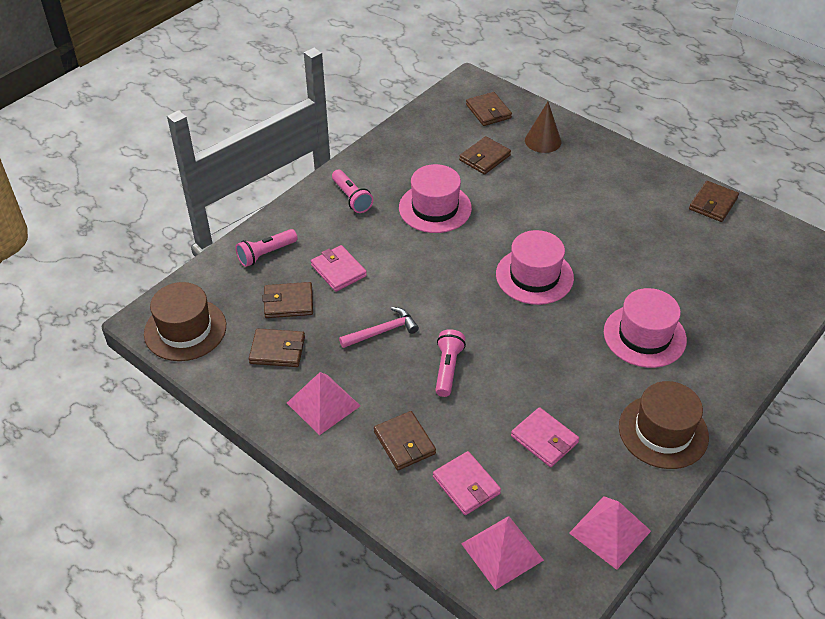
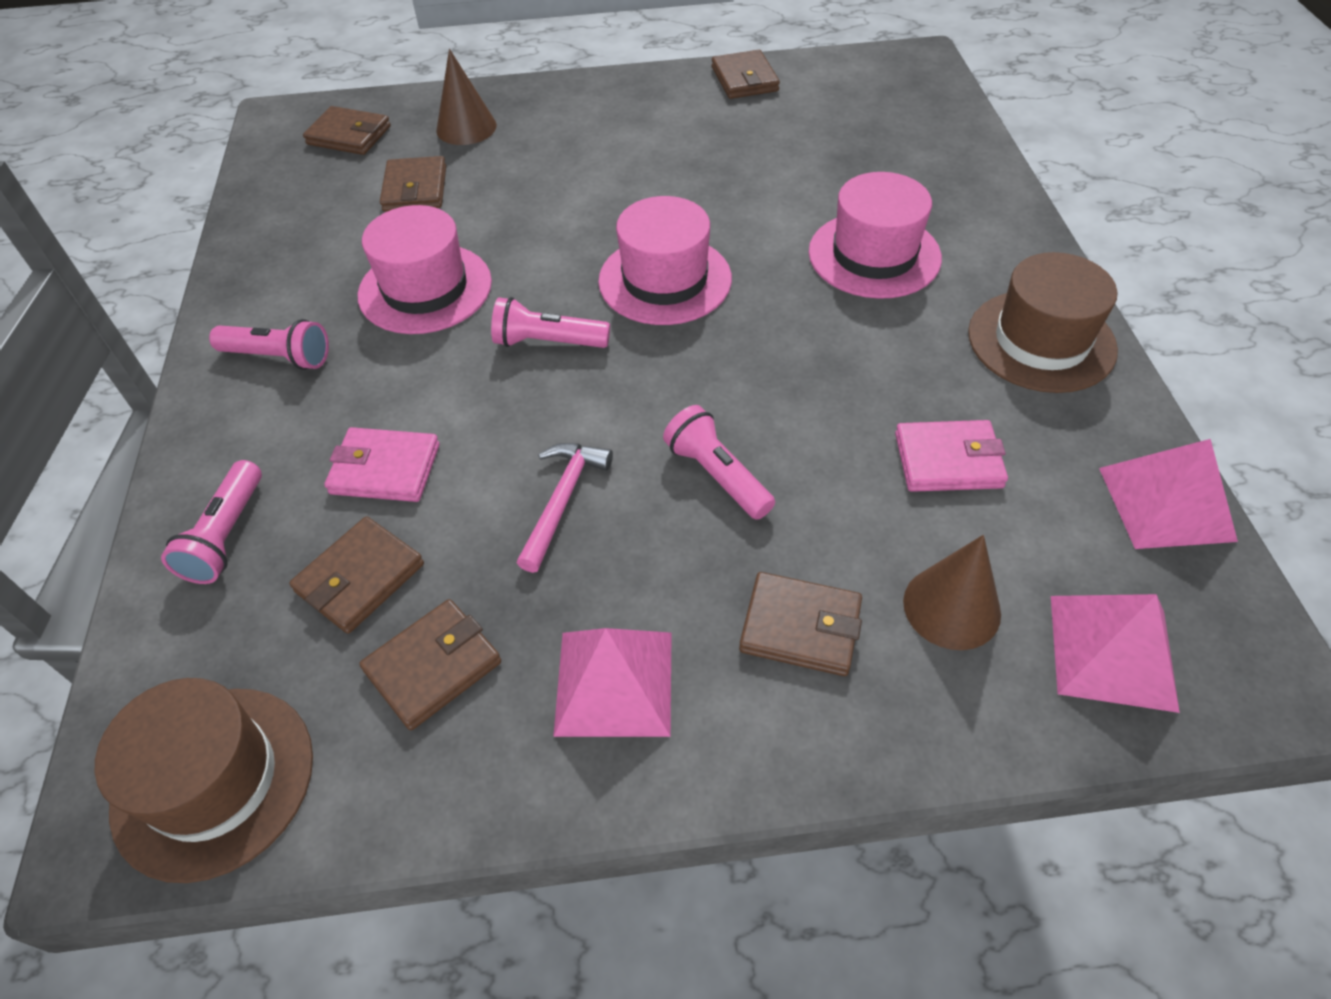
camera: 45 degrees left, 5 degrees up
pink wallet [433,451,501,515] -> brown cone [903,535,1001,650]
none -> pink flashlight [491,297,610,348]

